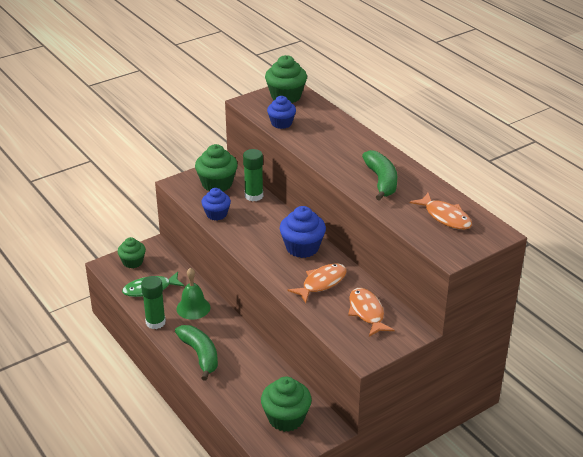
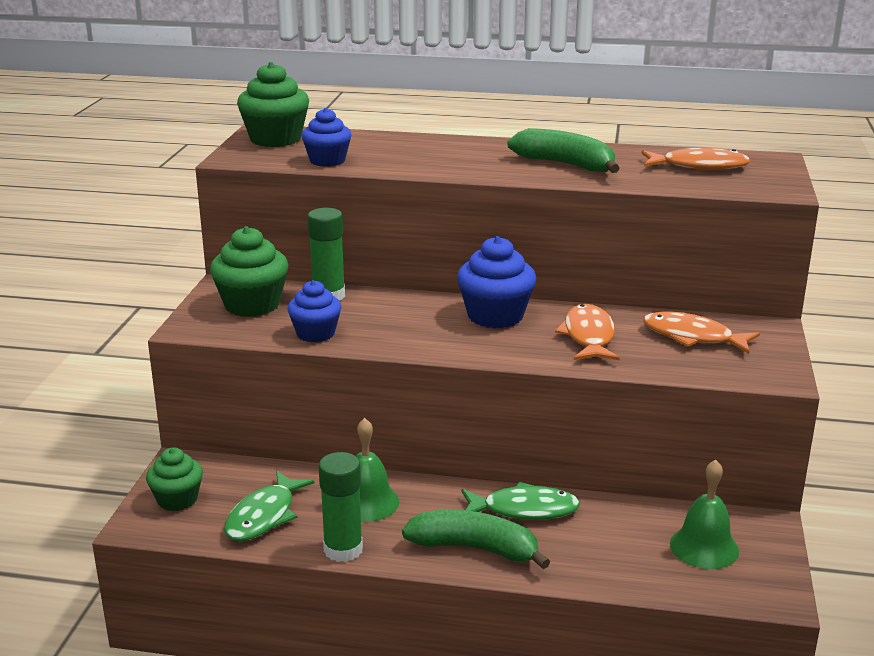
camera: 45 degrees left, 10 degrees down
green cupcake [261,377,312,432] -> green bell [670,460,739,569]
none -> green fish [462,482,580,520]

